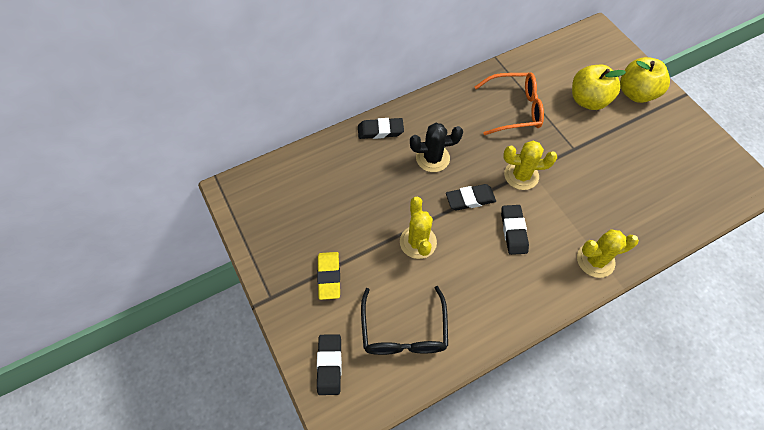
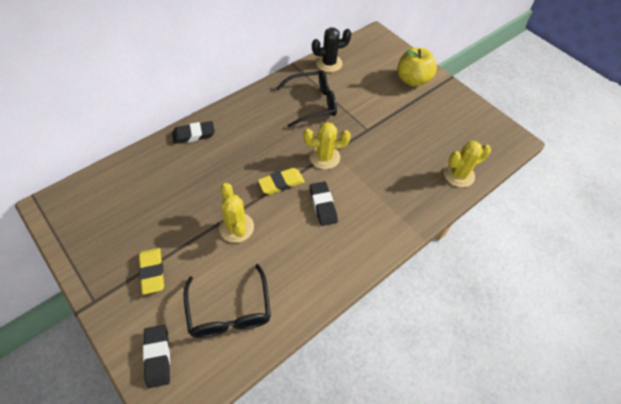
camera: 15 degrees left, 5 degrees down
black cactus [410,123,463,172] -> black cactus moved to [312,27,352,72]
black eraser [446,184,496,210] -> yellow eraser [258,168,305,195]
orange glasses [475,72,544,135] -> black glasses [276,70,337,128]
yellow apple [572,65,626,110] -> none
yellow cactus [577,229,639,278] -> yellow cactus moved to [444,141,491,187]

